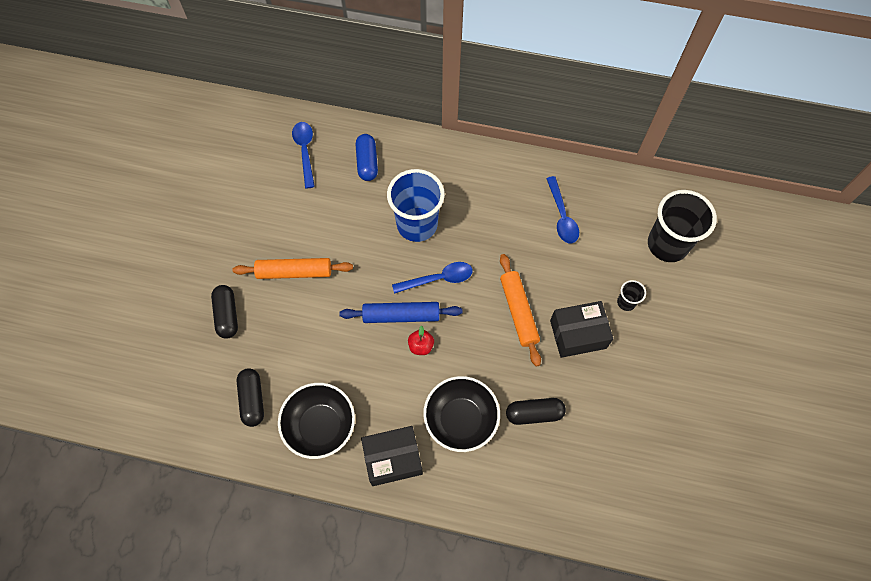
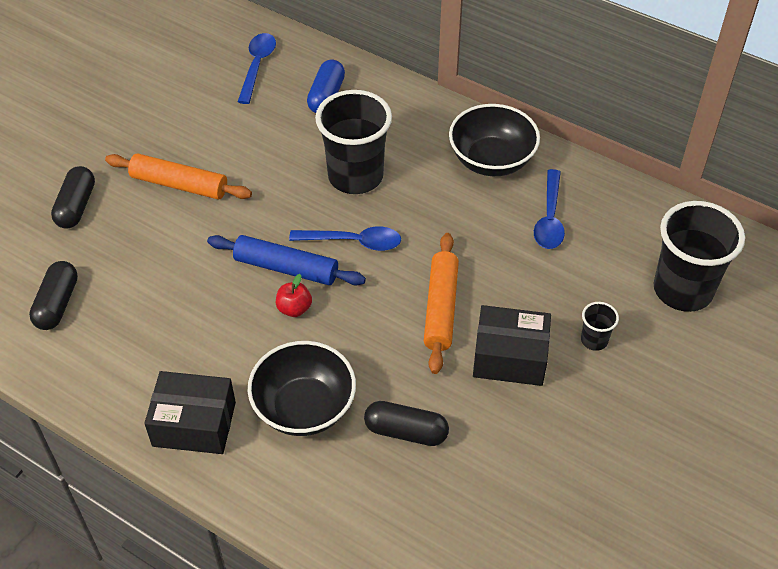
camera: 20 degrees right, 15 degrees down
black bowl [278,383,355,459] -> black bowl moved to [449,104,540,176]
blue cup [387,169,445,242] -> black cup [315,90,392,194]

